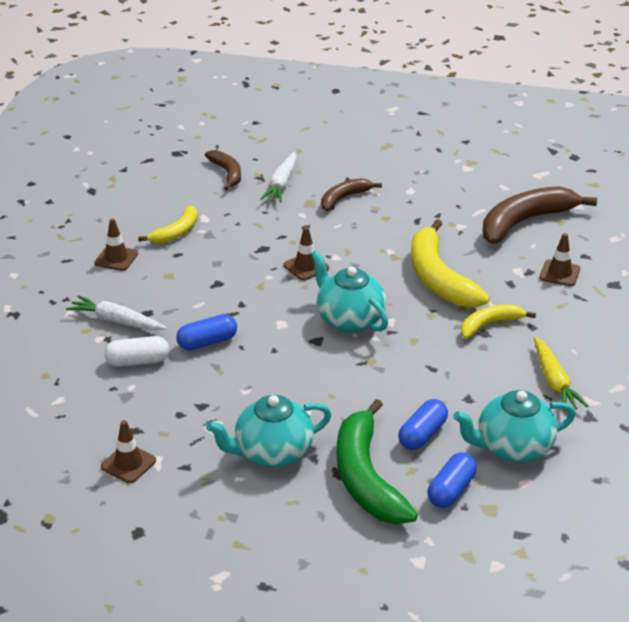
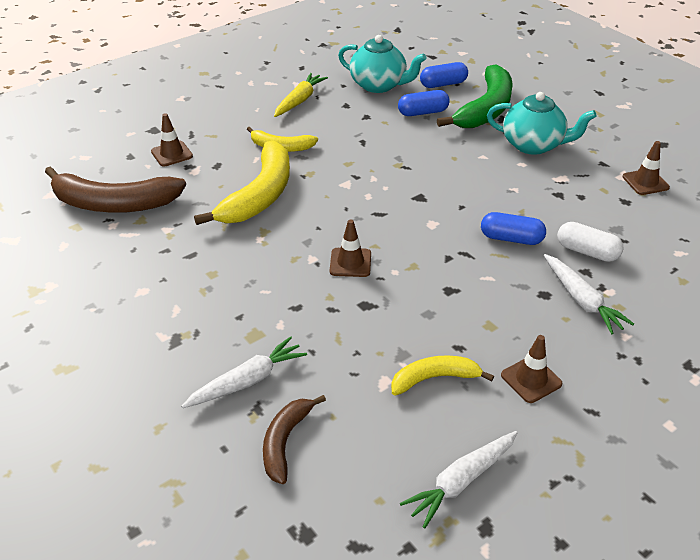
camera: 140 degrees left, 5 degrees up
turquoise teapot [311,250,388,333] -> none
brown banana [321,178,382,211] -> none
none -> white carrot [400,431,517,528]

